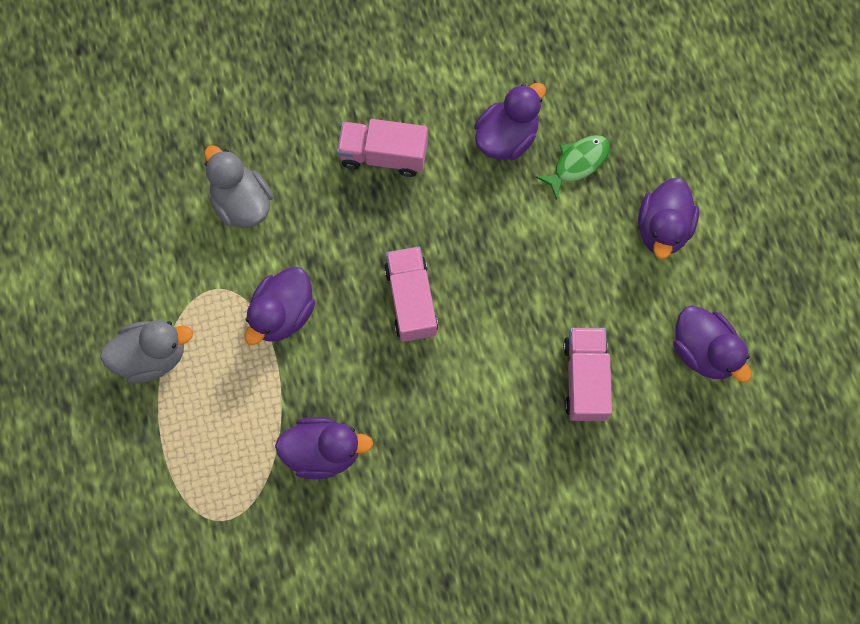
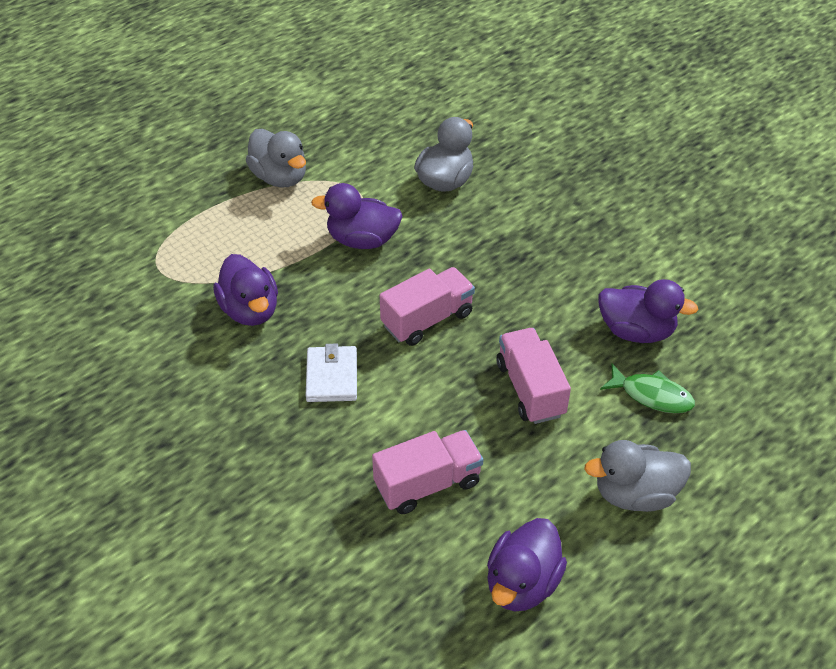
camera: 65 degrees right, 25 degrees down
pink truck [337,119,428,177] -> pink truck moved to [497,328,571,424]
purple duck [638,178,699,259] -> grey duck [584,440,691,512]
none -> white wallet [306,344,357,402]

